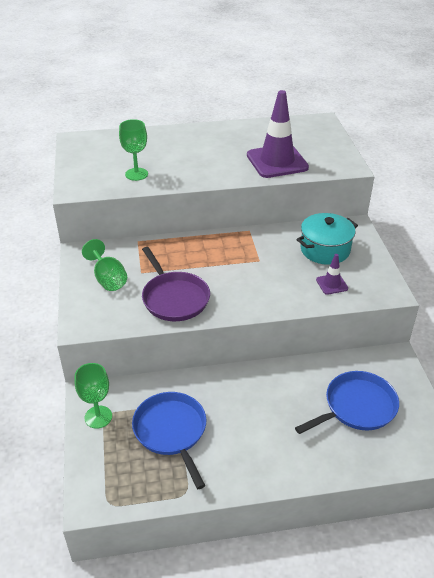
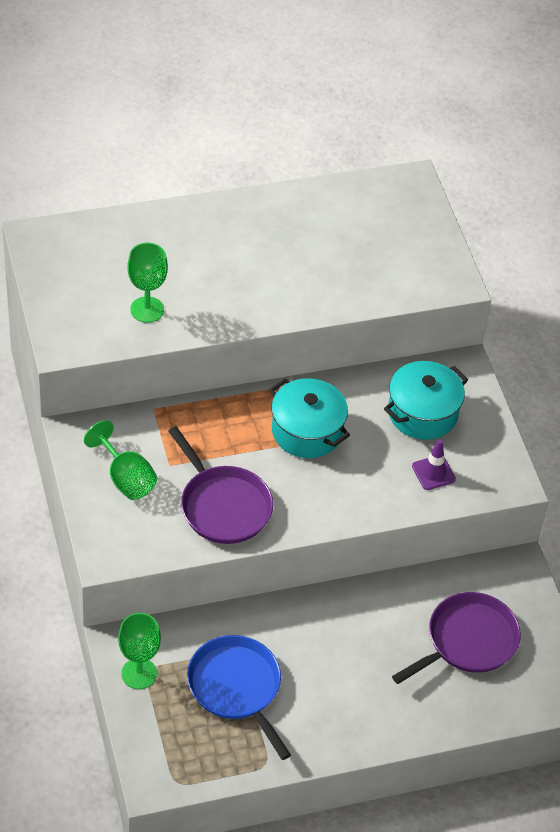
camera: 10 degrees left, 10 degrees up
purple traffic cone [247,90,309,178] -> none
blue pan [295,371,399,434] -> purple pan [392,592,521,684]
none -> turquoise pot [269,378,350,458]

